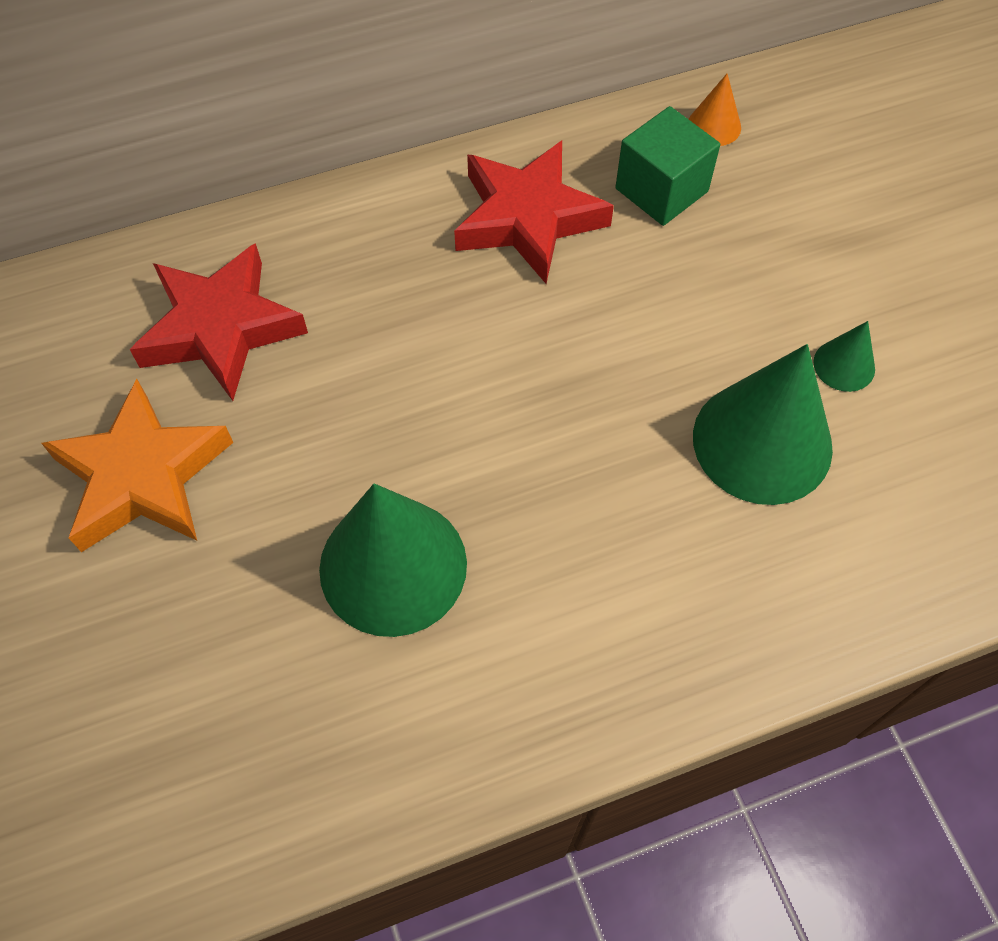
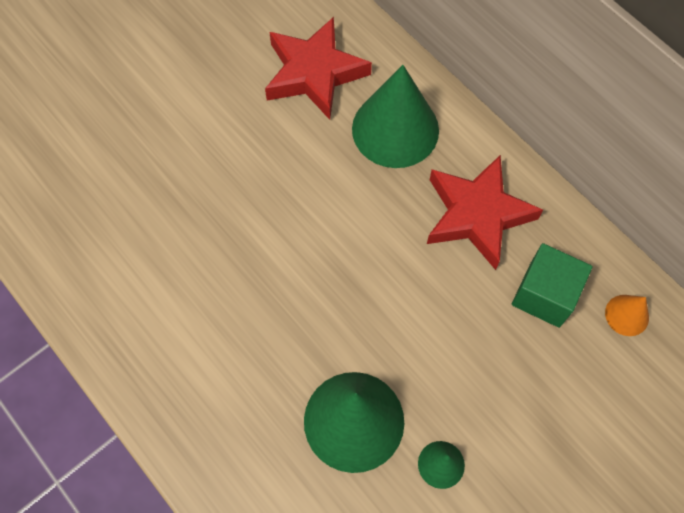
camera: 70 degrees right, 5 degrees up
orange star [41,379,233,552] -> none
green cone [319,483,467,637] -> green cone moved to [352,65,439,168]

